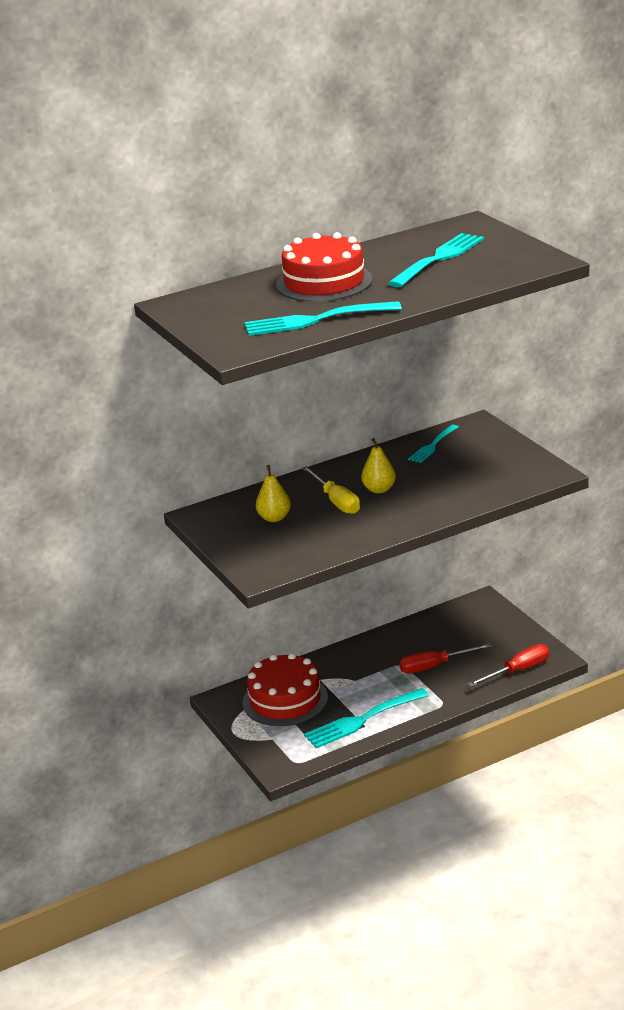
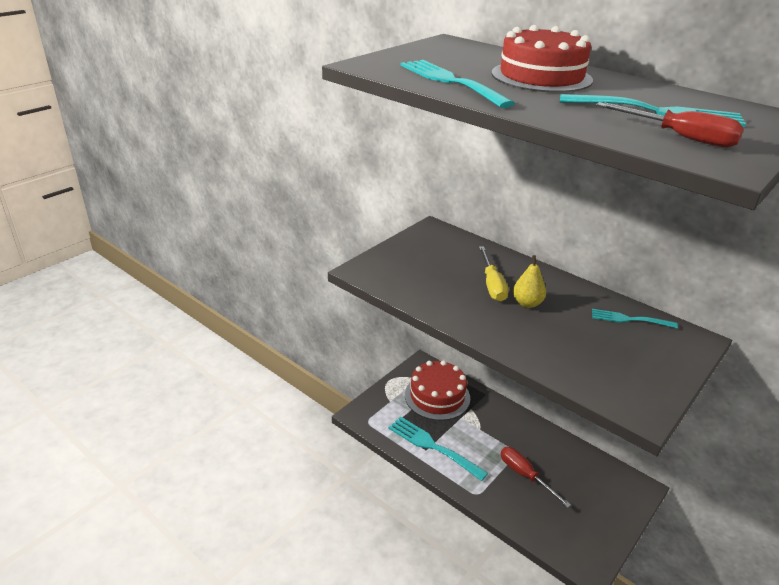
camera: 65 degrees right, 5 degrees up
yellow pear [256,465,291,522] -> none
yellow screwdriver [302,466,360,514] -> yellow screwdriver turned 45 degrees counterclockwise [479,246,509,302]
red screwdriver [468,644,549,687] -> red screwdriver moved to [596,102,744,147]

